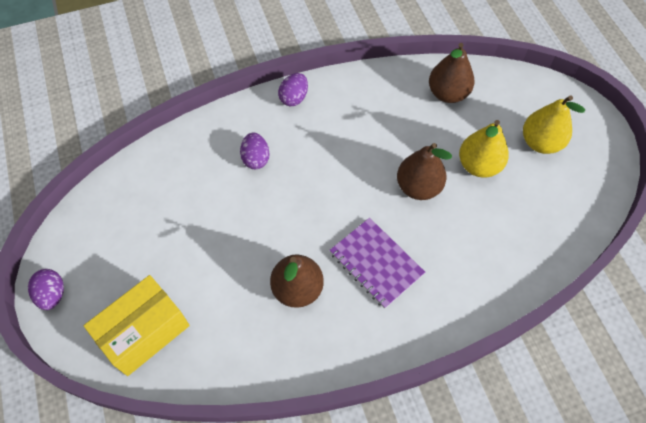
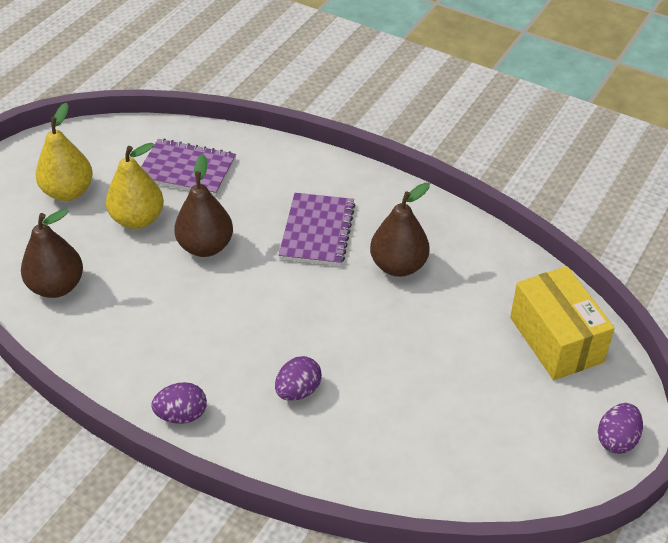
camera: 130 degrees left, 15 degrees down
yellow box [84,275,190,376] -> yellow box turned 60 degrees clockwise [510,266,615,380]
none -> purple notebook [141,138,236,196]

